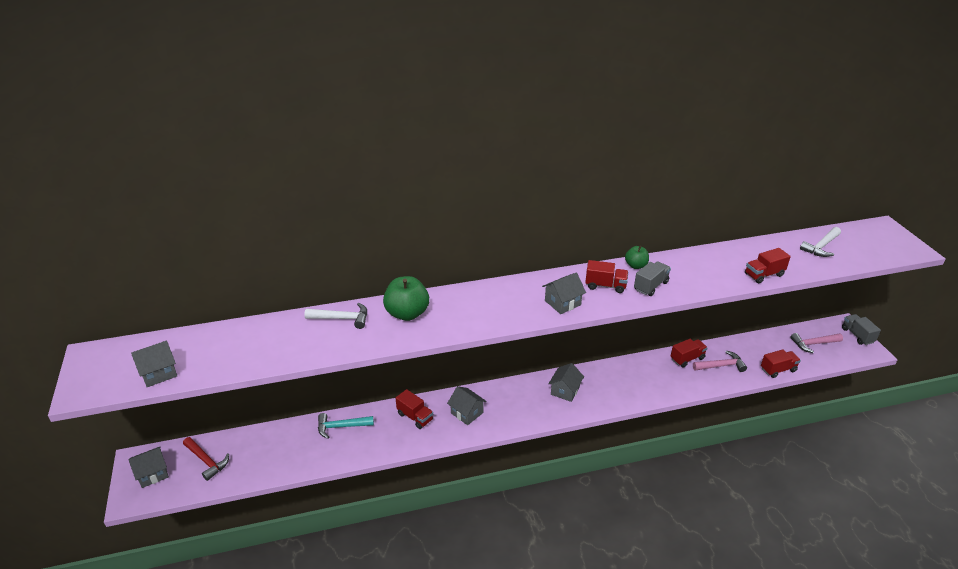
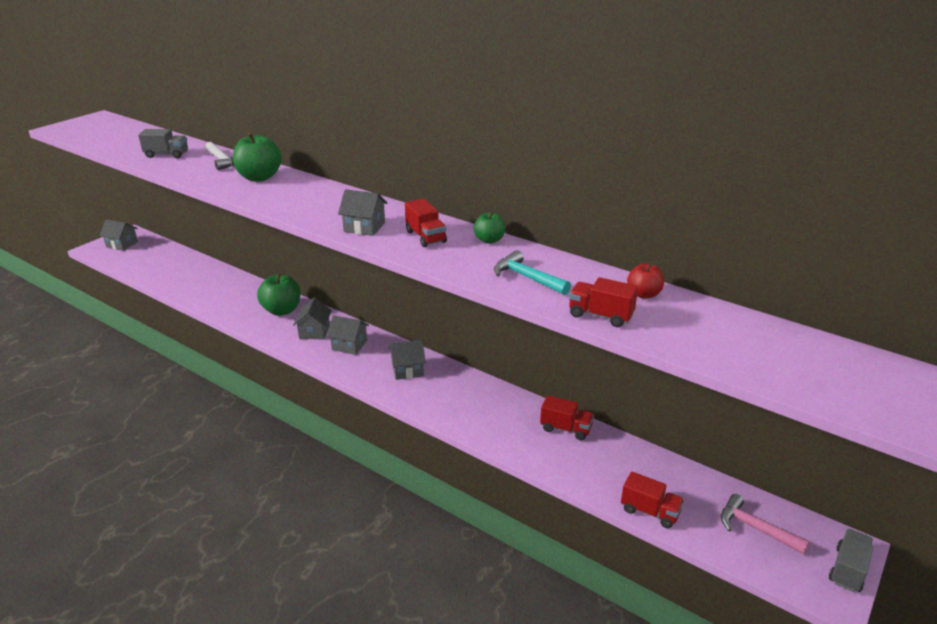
camera: 50 degrees right, 5 degrees down
grey house [131,341,177,387] -> grey house moved to [327,315,369,355]
red hammer [183,437,229,481] -> none
turquoise hammer [318,413,374,439] -> turquoise hammer moved to [494,250,571,295]
red truck [396,389,433,429] -> green apple [257,273,301,316]
grey truck [634,261,671,296] -> grey truck moved to [138,129,188,158]
pink hammer [693,351,747,372] -> none
white hammer [800,227,841,257] -> none
none -> red apple [627,263,664,299]

